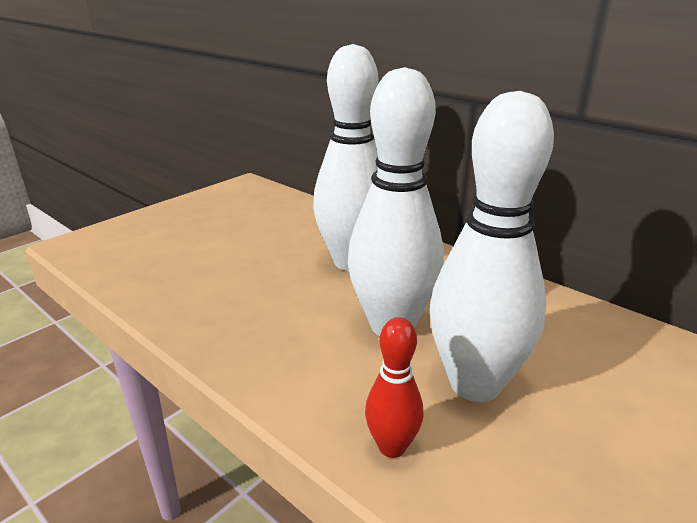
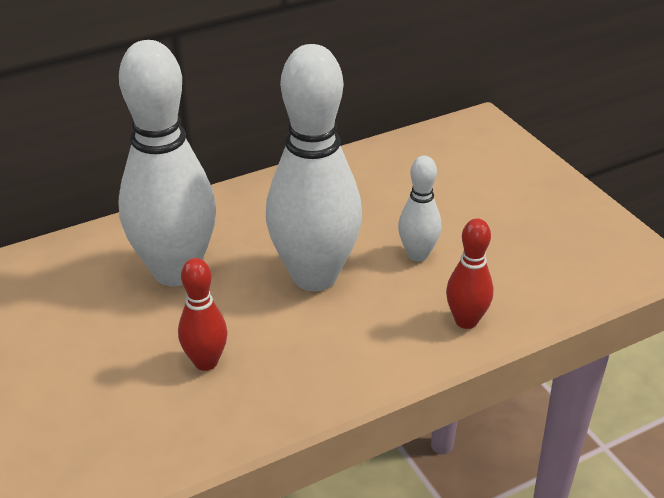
camera: 70 degrees left, 10 degrees up
white bowling pin [430,91,554,402] -> white bowling pin [398,156,441,262], size x0.47
none -> red bowling pin [178,258,227,371]

